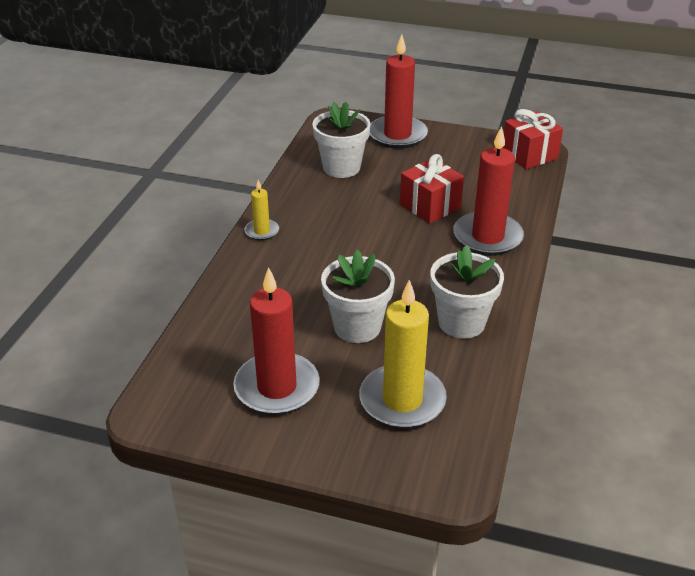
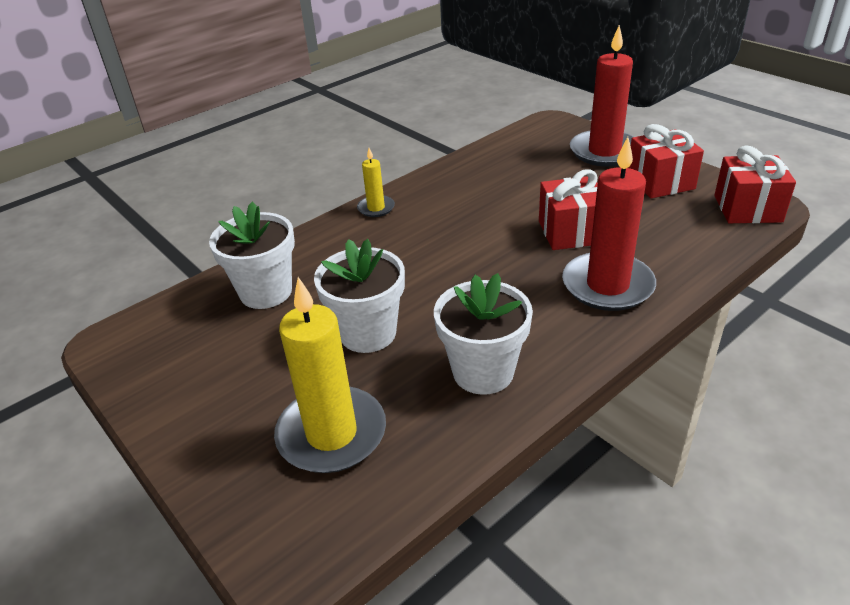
camera: 35 degrees right, 0 degrees up
red candle [233,267,320,415] -> none
white flower pot [313,102,370,178] -> white flower pot moved to [209,202,295,309]
none -> red gift [628,124,704,198]

